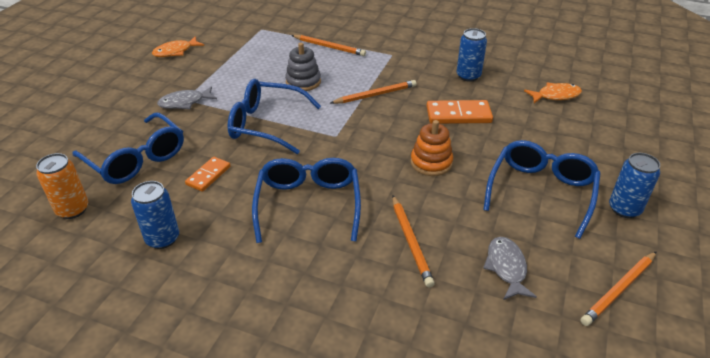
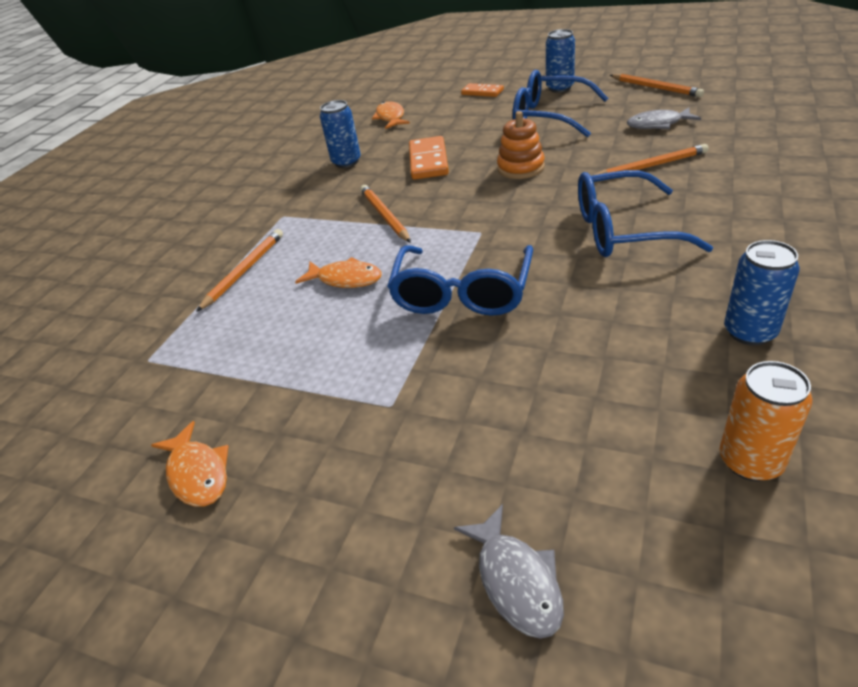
camera: 85 degrees left, 0 degrees up
blue glasses [73,113,184,184] -> none
grey fish [157,86,217,109] -> grey fish moved to [454,504,564,639]
orange domino [185,157,231,192] -> orange domino moved to [461,83,504,97]
grey stacking toy [285,43,321,91] -> orange fish [295,257,382,288]

